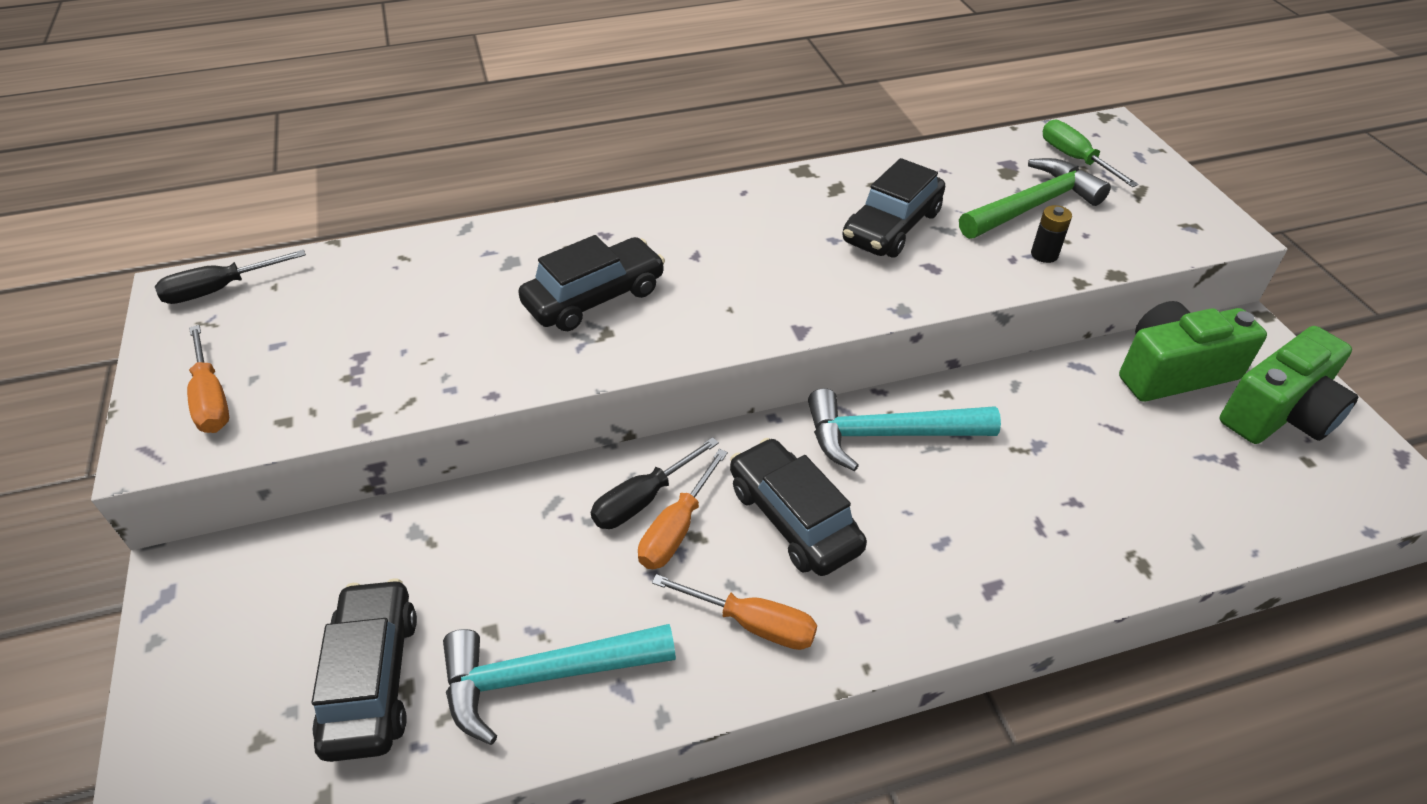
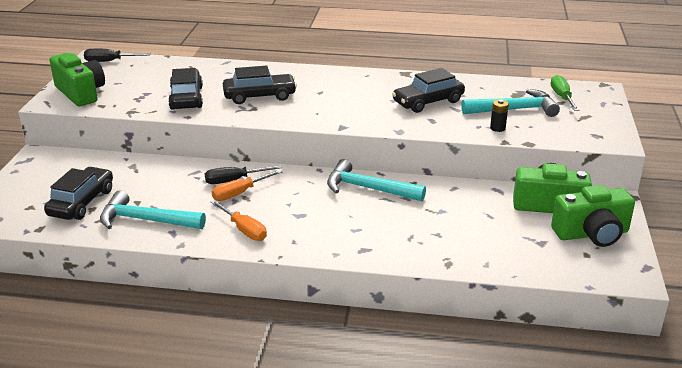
camera: 25 degrees right, 15 degrees down
orange screwdriver [187,325,229,433] -> green camera [50,53,105,106]
black car [730,438,867,576] -> black car moved to [168,68,203,110]
green hammer [959,158,1111,239] -> turquoise hammer [461,89,560,117]

